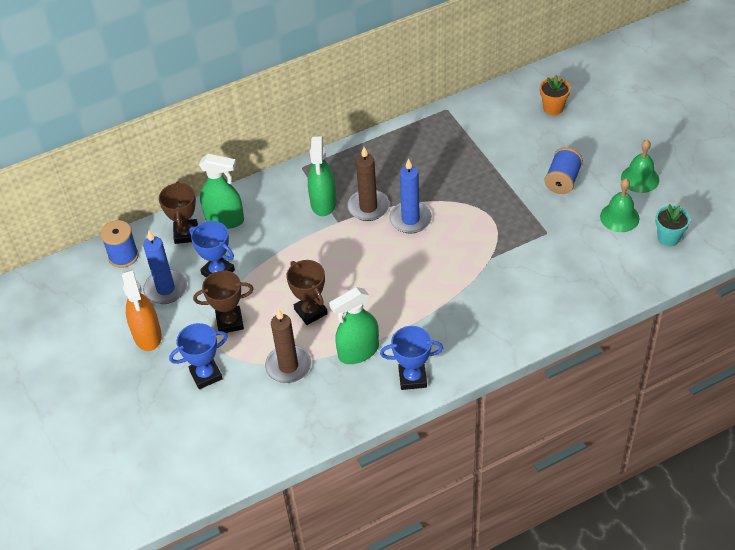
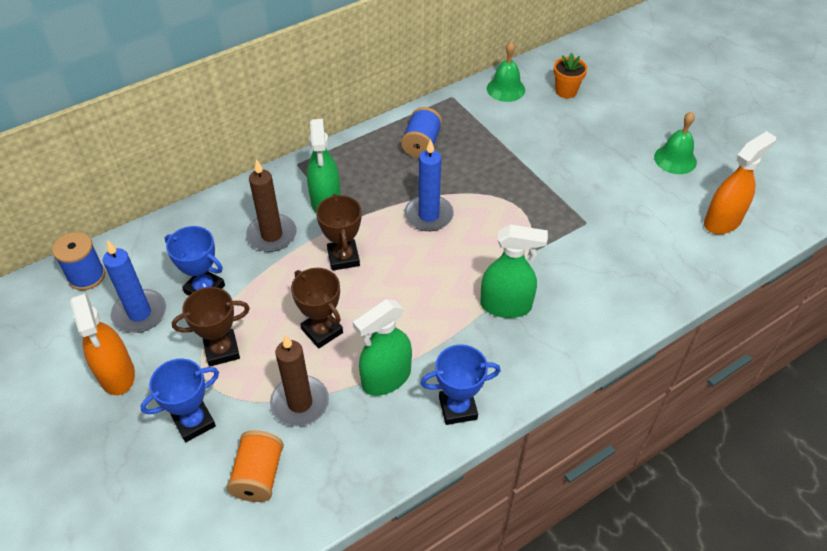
camera: 10 degrees left, 0 degrees up
brown trophy [159,181,198,244] -> brown trophy moved to [316,194,362,271]
green spray bottle [199,154,244,229] -> green spray bottle moved to [480,224,548,318]
brown candle [347,147,389,221] -> brown candle moved to [246,159,297,252]
blue spool [544,147,583,194] -> blue spool moved to [401,107,442,158]
green bell [600,179,639,232] -> green bell moved to [487,41,525,102]
turquoise flower pot [656,204,690,246] -> orange spray bottle [704,131,776,234]
none -> orange spool [227,430,284,502]

